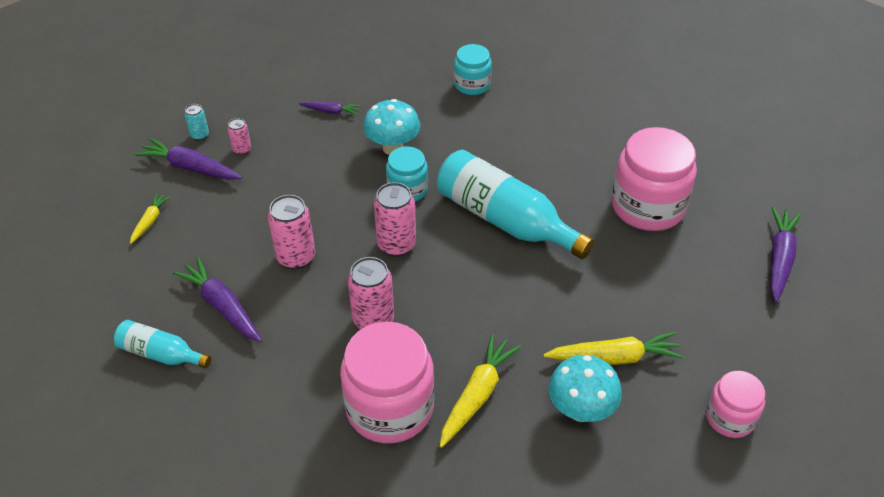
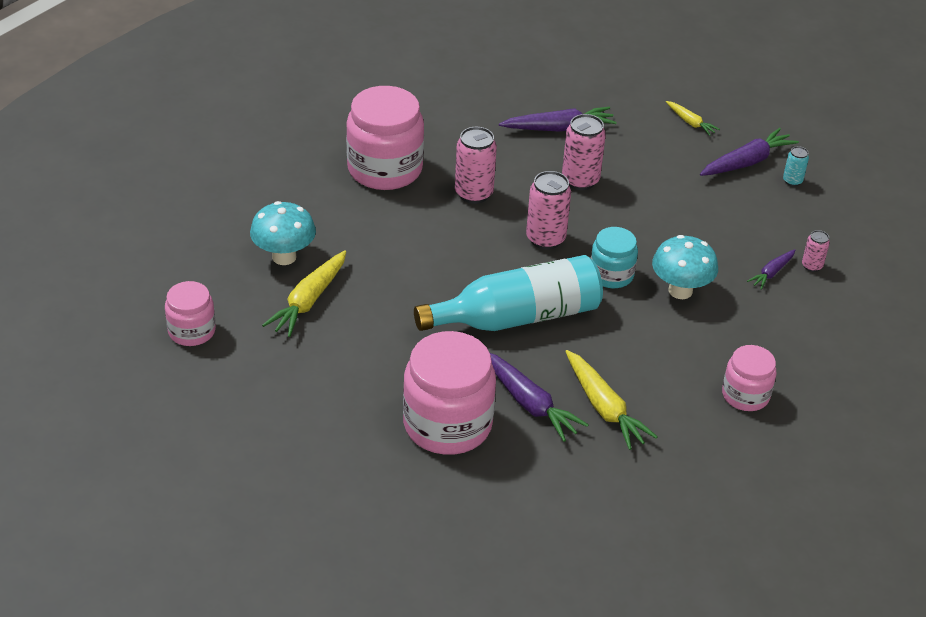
camera: 120 degrees right, 5 degrees down
turquoise bottle [114,320,211,369] -> none
pink can [228,118,251,155] -> pink can moved to [802,230,830,272]
yellow carrot [440,334,521,448] -> yellow carrot moved to [565,350,658,450]
turquoise jar [454,44,492,95] -> pink jar [722,345,777,411]
purple carrot [770,207,801,303] -> purple carrot moved to [490,353,589,442]

